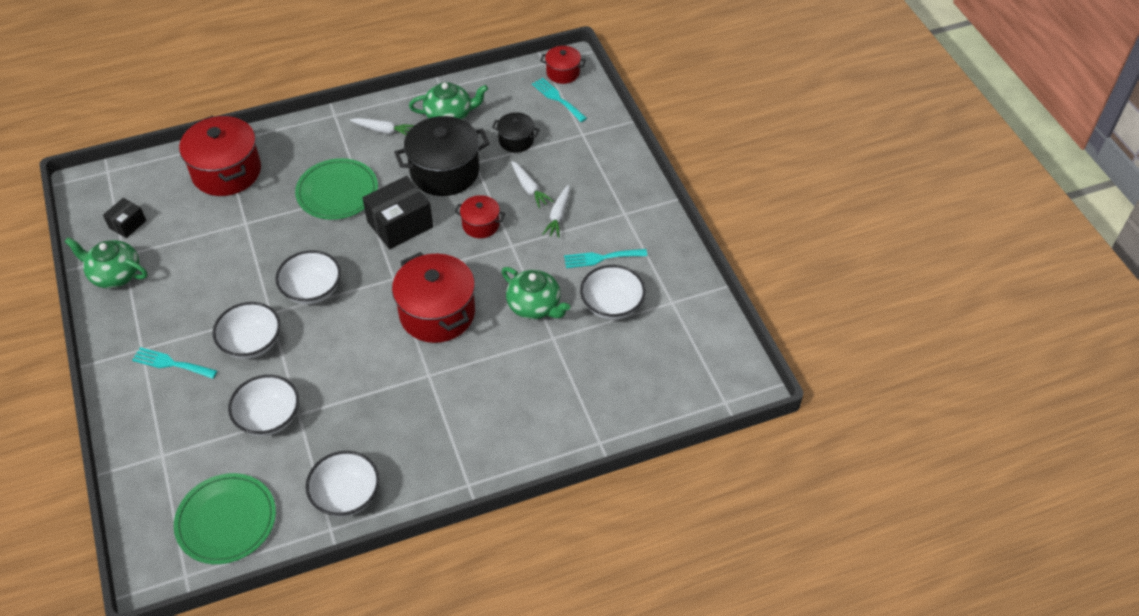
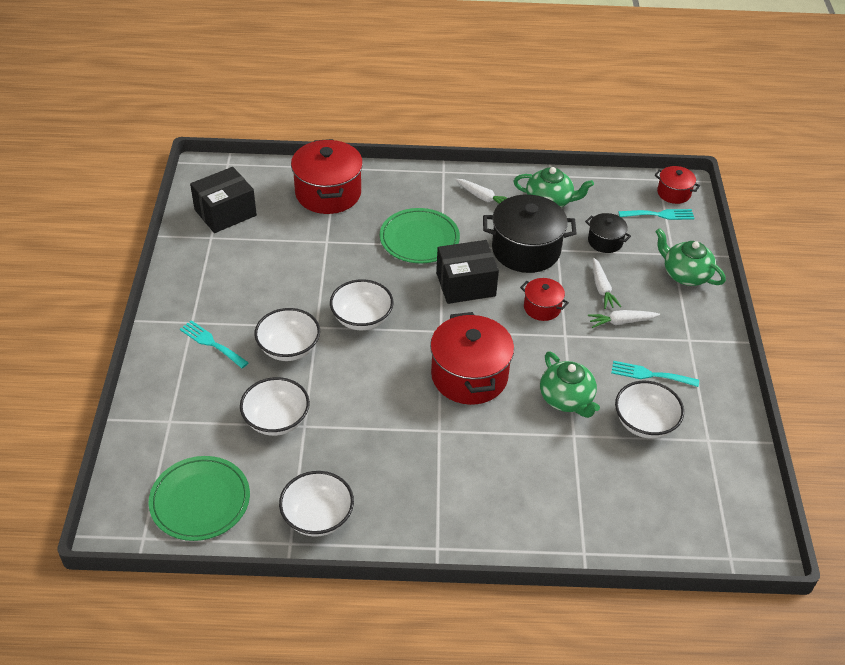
camera: 20 degrees right, 5 degrees down
green teapot [65,237,147,288] -> green teapot moved to [655,228,726,286]
black box [103,198,146,238] -> black box [190,167,257,233], size x1.82
turquoise fork [532,78,587,122] -> turquoise fork turned 105 degrees clockwise [618,209,695,220]
white carrot [542,185,570,238] -> white carrot turned 45 degrees clockwise [588,310,660,328]

